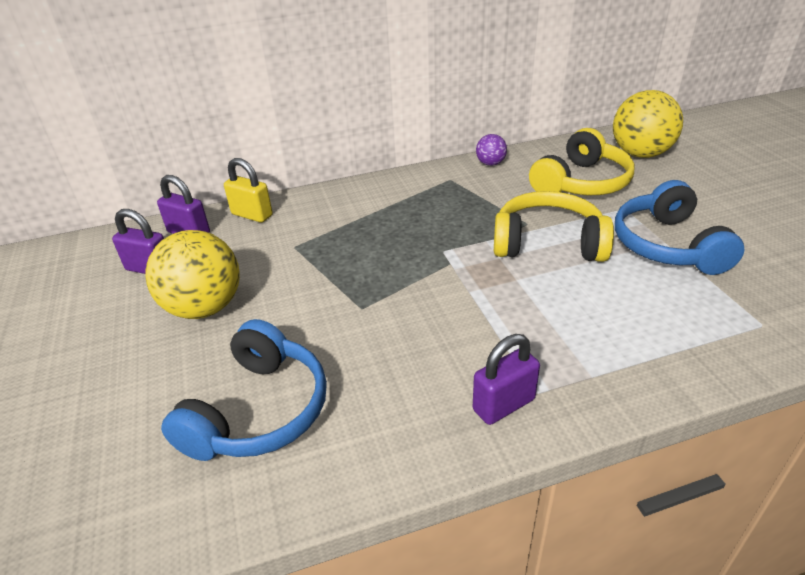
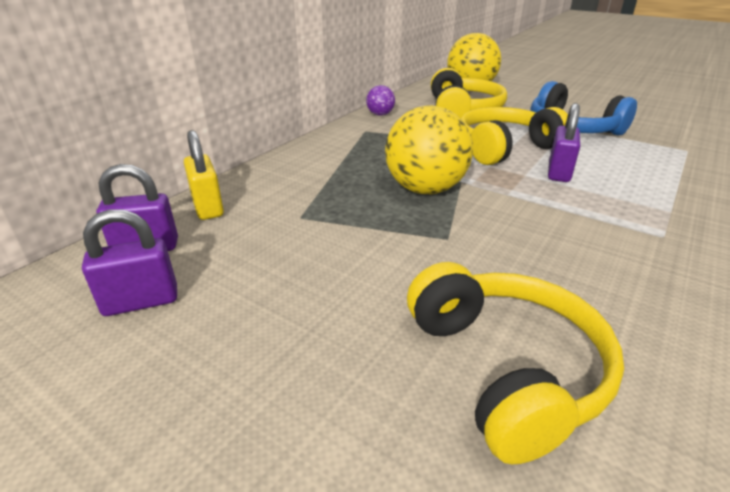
camera: 40 degrees left, 5 degrees down
yellow ball [145,230,240,319] -> yellow ball moved to [385,105,473,194]
blue headphones [161,319,327,461] -> yellow headphones [407,262,624,464]
yellow padlock [224,158,273,222] -> yellow padlock turned 75 degrees clockwise [184,130,224,220]
purple padlock [473,334,540,425] -> purple padlock moved to [548,103,580,182]

